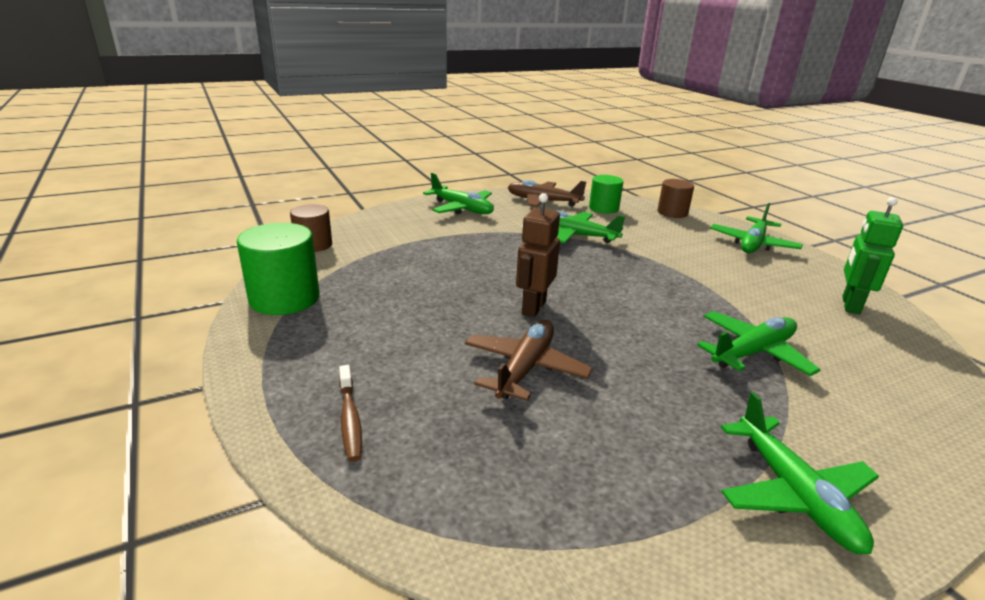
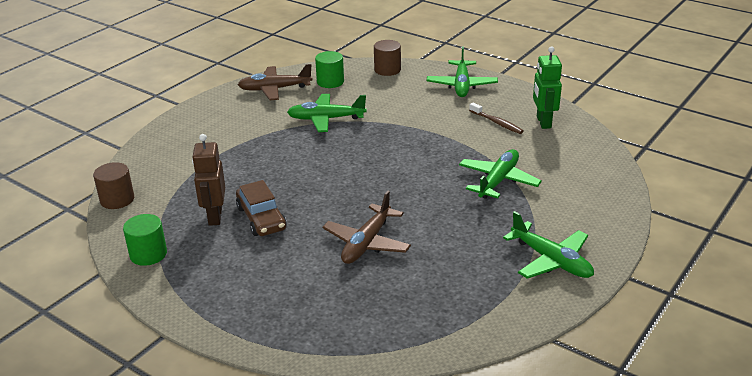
camera: 25 degrees left, 5 degrees up
green cylinder [237,223,320,315] -> green cylinder [123,214,167,266], size x0.64
brown toothbrush [339,365,362,462] -> brown toothbrush moved to [469,103,524,134]
green plane [423,173,494,214] -> none
brown plane [465,320,593,401] -> brown plane turned 150 degrees counterclockwise [323,191,411,264]
brown robot [516,193,560,317] -> brown robot moved to [192,134,225,226]
none -> brown car [236,180,287,236]

